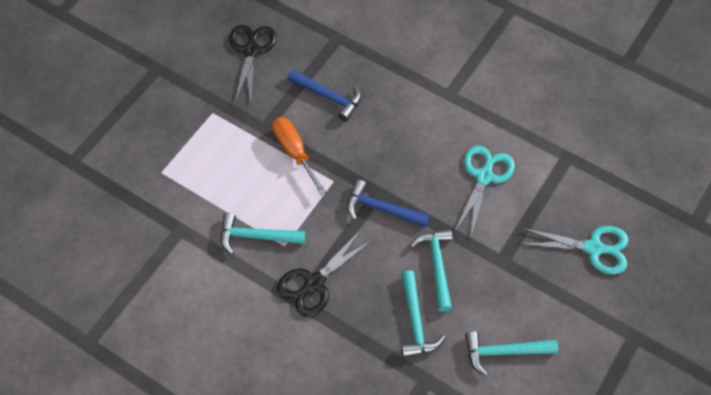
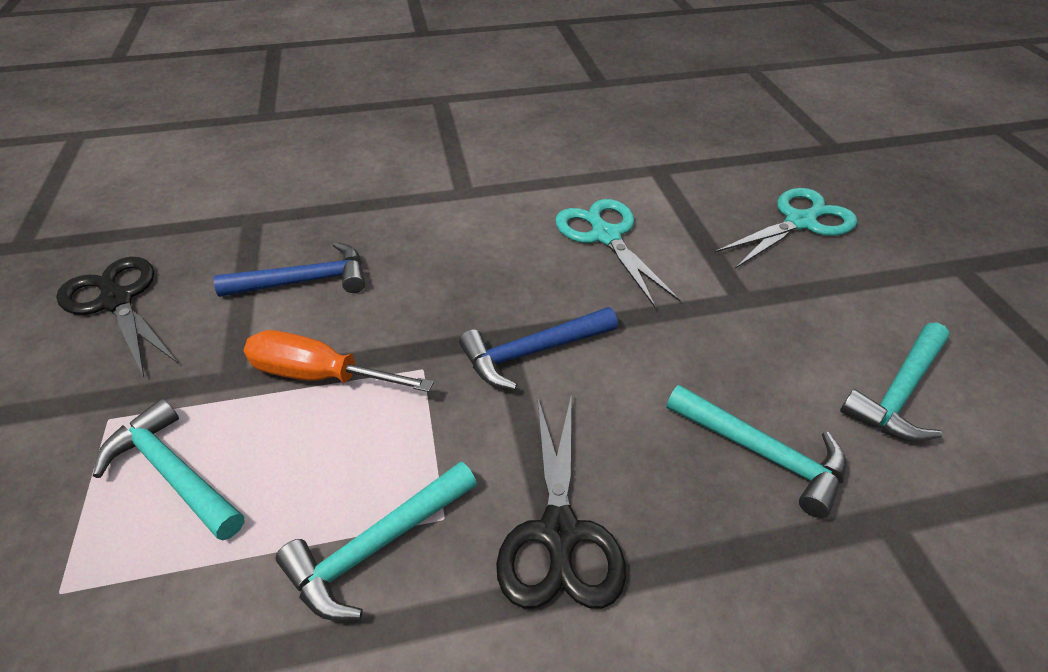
camera: 45 degrees left, 15 degrees down
turquoise hammer [410,229,453,312] -> turquoise hammer moved to [93,398,245,541]

